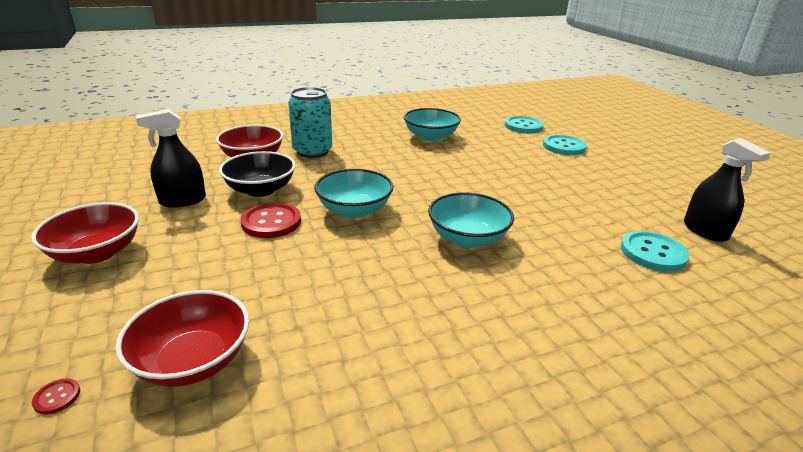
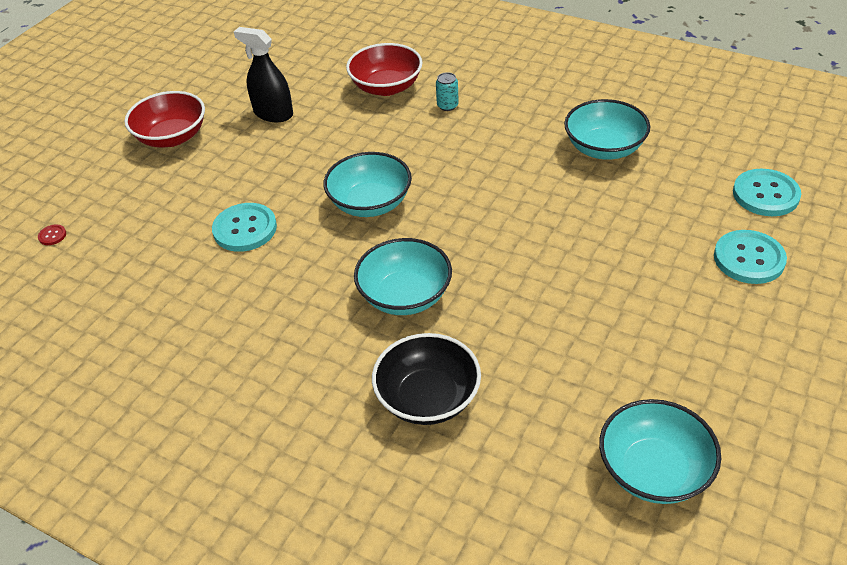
camera: 55 degrees right, 15 degrees up
red bowl [115,290,249,387] -> none
black bowl [219,151,296,197] -> black bowl moved to [372,333,481,425]
red button [240,202,301,238] -> none
turquoise can [288,87,332,158] -> turquoise can [436,72,459,111], size x0.44
turquoise button [621,231,689,272] -> turquoise button moved to [212,203,277,252]
black spray bottle [684,138,771,242] -> turquoise bowl [599,399,721,504]

